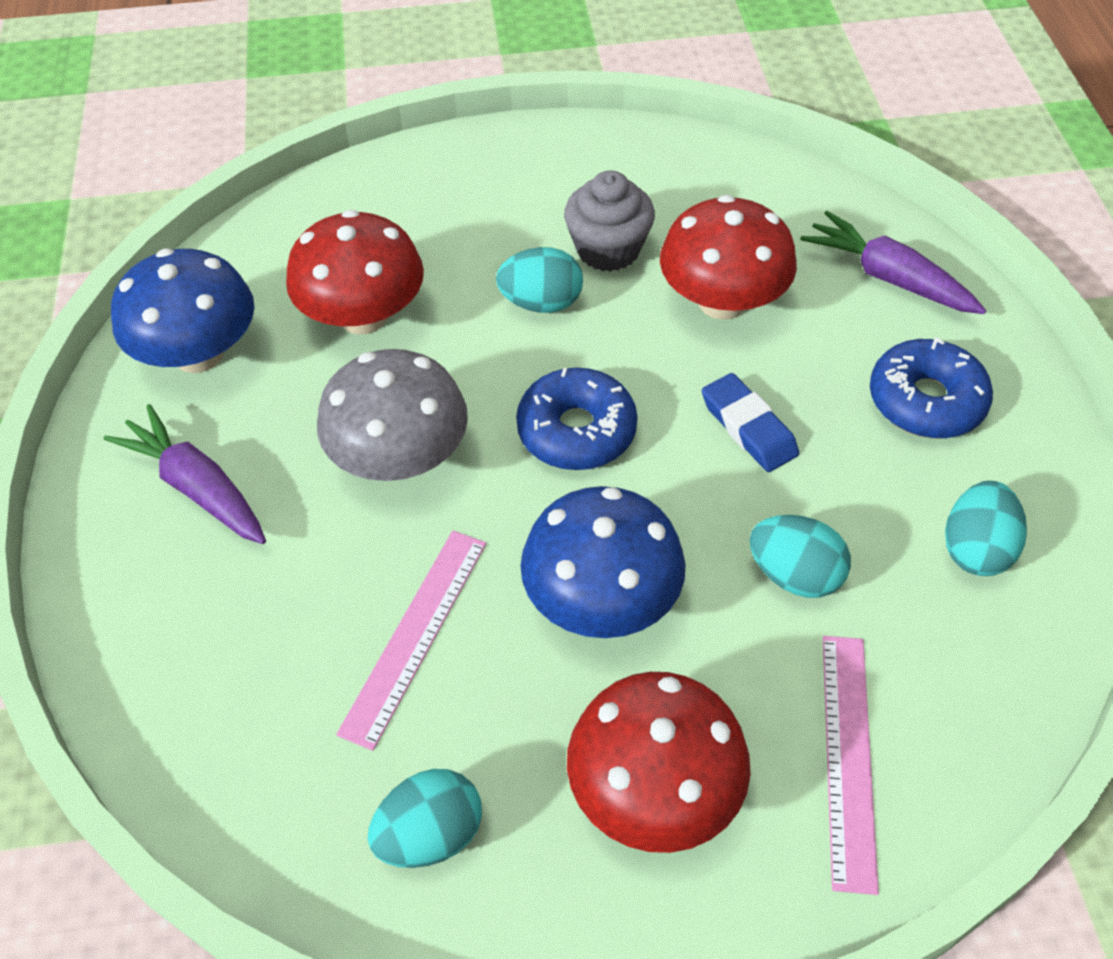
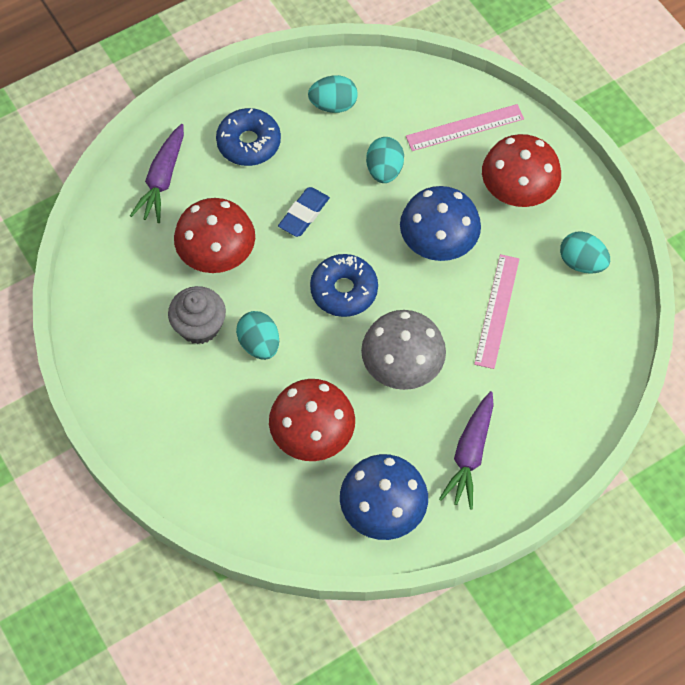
camera: 115 degrees left, 10 degrees up
pink ruler [336,531,486,751] -> pink ruler turned 75 degrees counterclockwise [474,254,519,369]

